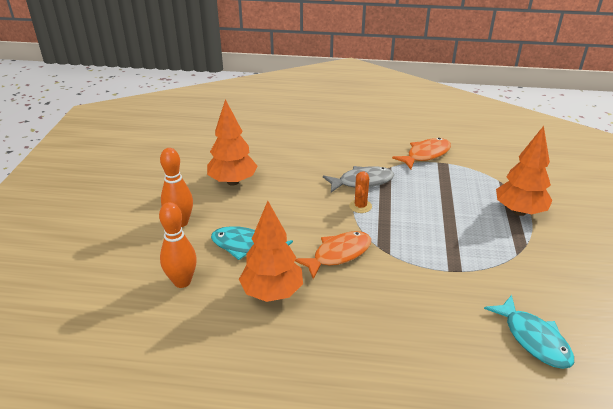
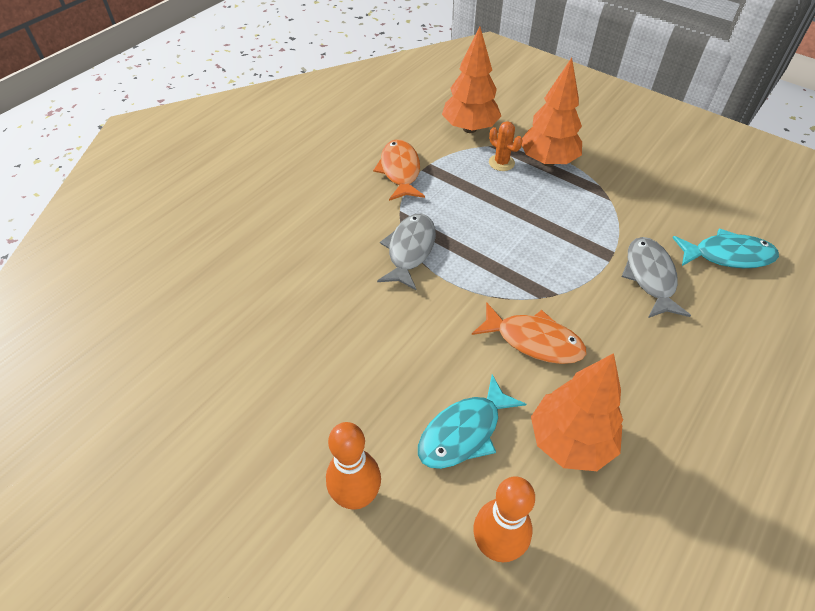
camera: 60 degrees left, 15 degrees up
orange tree [207,99,257,186] -> orange tree moved to [442,26,501,133]
orange fish [295,231,371,279] -> orange fish turned 120 degrees clockwise [472,302,586,364]
orange cactus [349,172,372,213] -> orange cactus moved to [489,121,522,171]
none -> grey fish [622,237,691,318]

